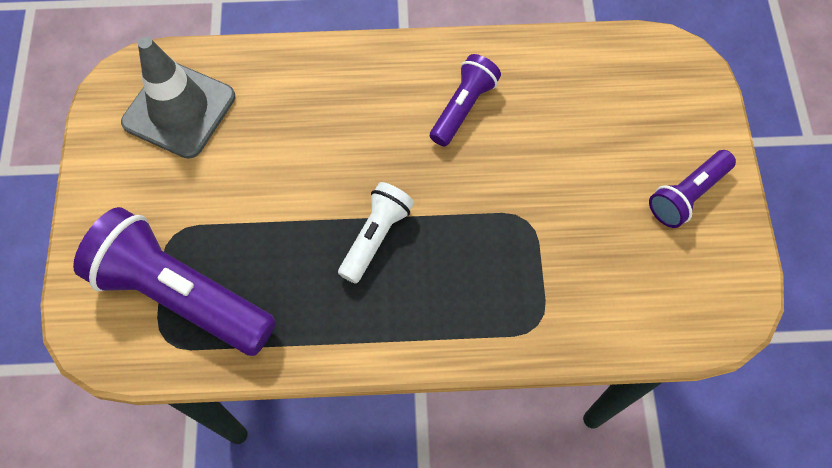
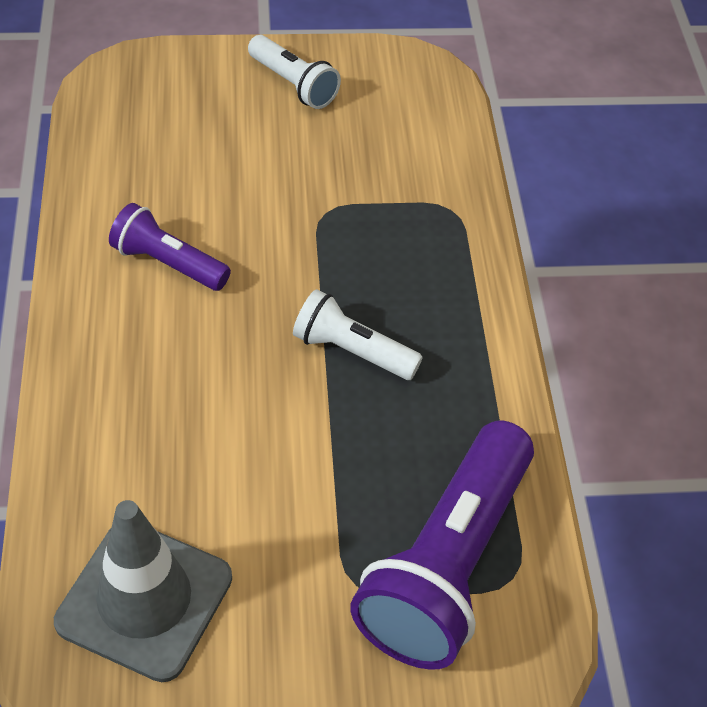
camera: 95 degrees left, 15 degrees down
purple flashlight [649,150,736,228] -> white flashlight [248,35,341,109]

